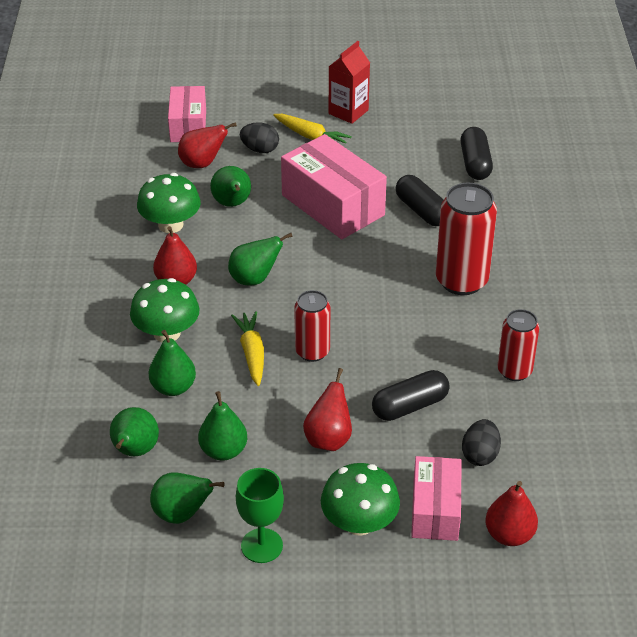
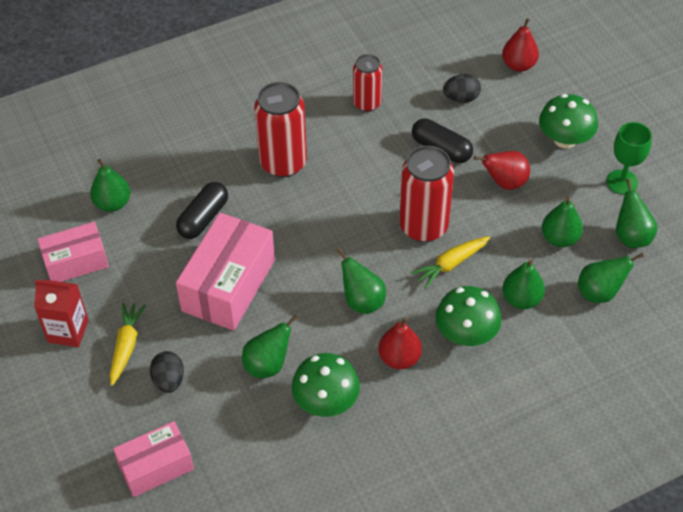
camera: 115 degrees left, 10 degrees up
red pear [178,122,237,168] -> none
red can [294,290,330,362] -> red can [399,146,454,242], size x1.61
pink box [411,456,462,541] -> pink box moved to [37,222,109,282]
black capsule [460,127,493,180] -> green pear [90,159,130,212]

